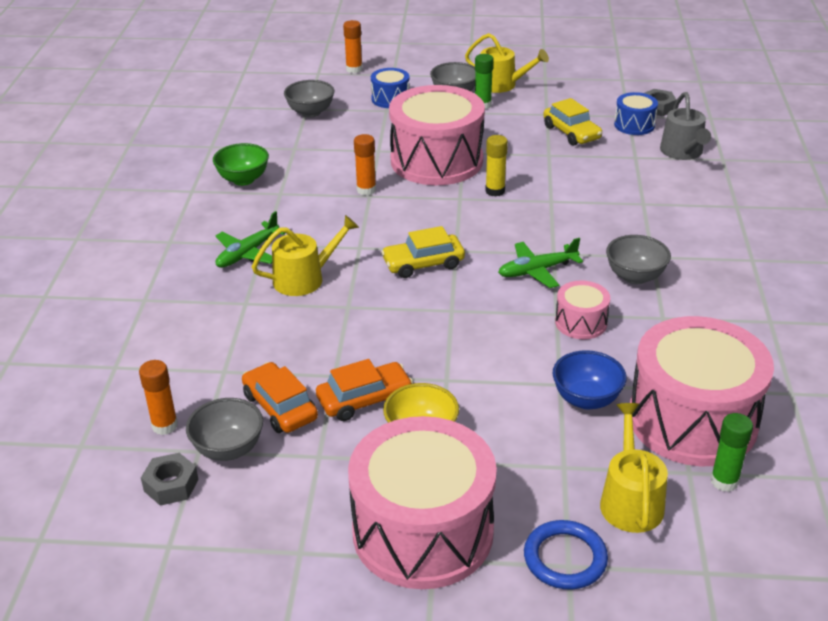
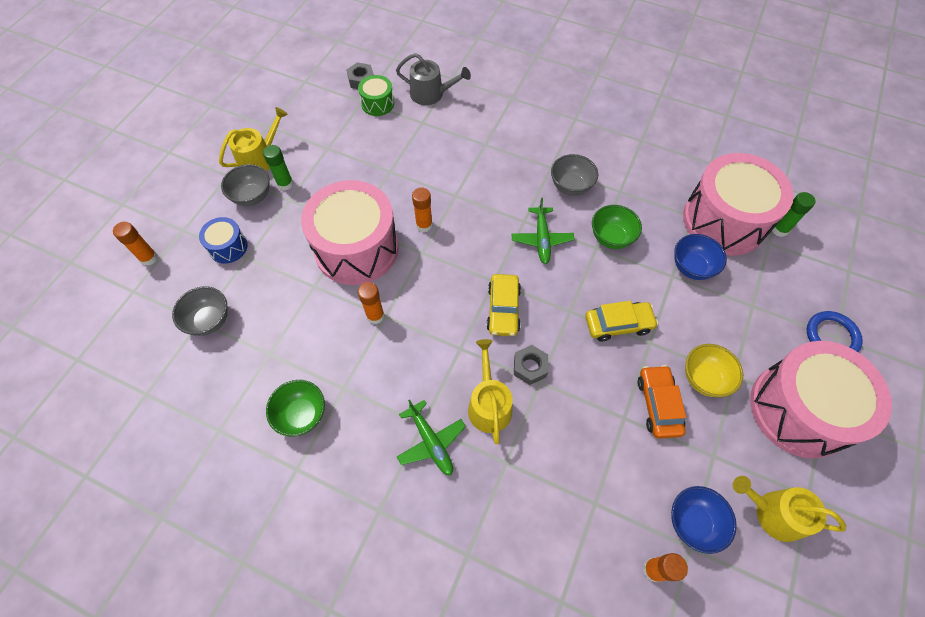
camera: 70 degrees left, 25 degrees up
grey nut [141,453,199,506] -> grey nut moved to [514,345,548,385]
grey bowl [186,398,263,461] -> blue bowl [671,486,737,554]
orange car [242,362,318,433] -> none
yellow glue stick [485,135,508,196] -> orange glue stick [412,187,433,232]
yellow car [543,98,602,146] -> yellow car moved to [585,301,658,341]
pink drum [555,280,611,339] -> green bowl [592,205,642,249]
yellow watering can [600,403,668,533] -> yellow watering can moved to [733,476,846,542]
blue drum [614,92,658,135] -> green drum [358,75,394,116]

